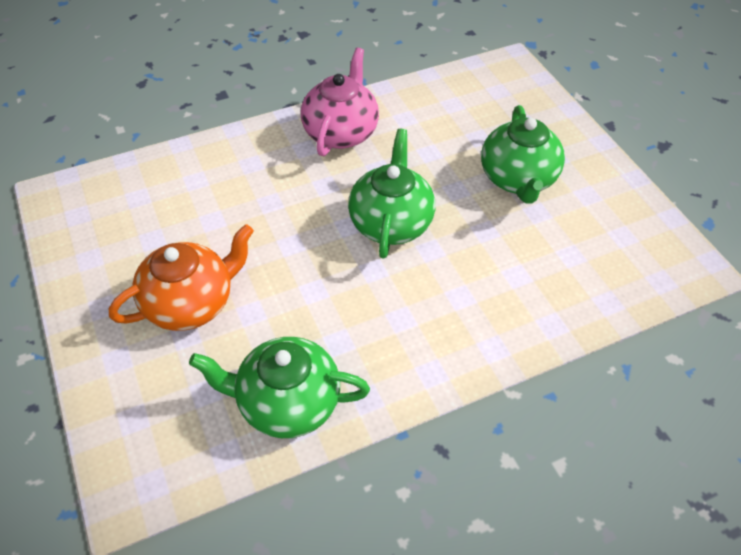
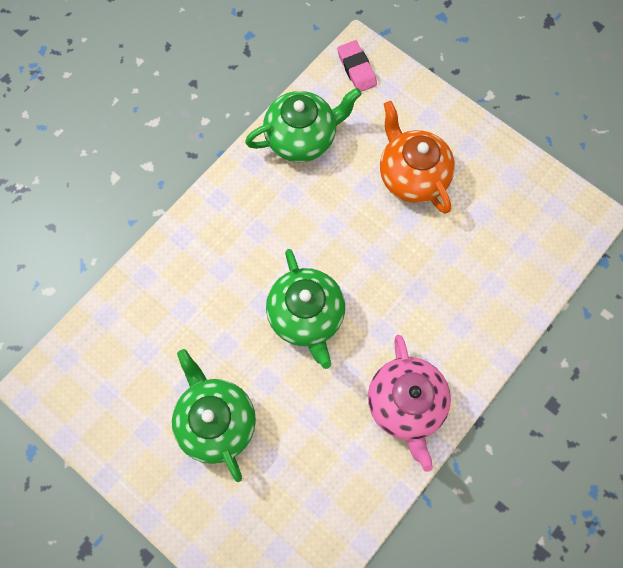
camera: 155 degrees right, 20 degrees up
orange teapot [109,224,254,331] -> orange teapot turned 120 degrees clockwise [380,101,455,214]
none -> pink eraser [337,40,377,92]

